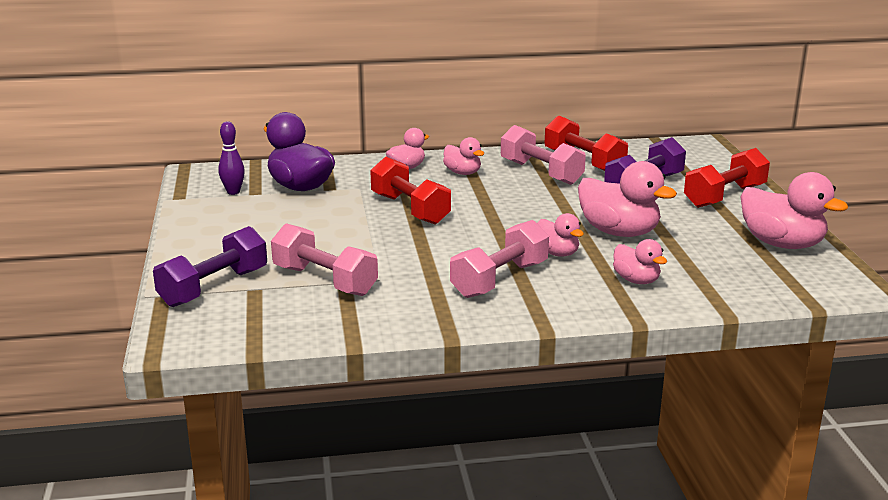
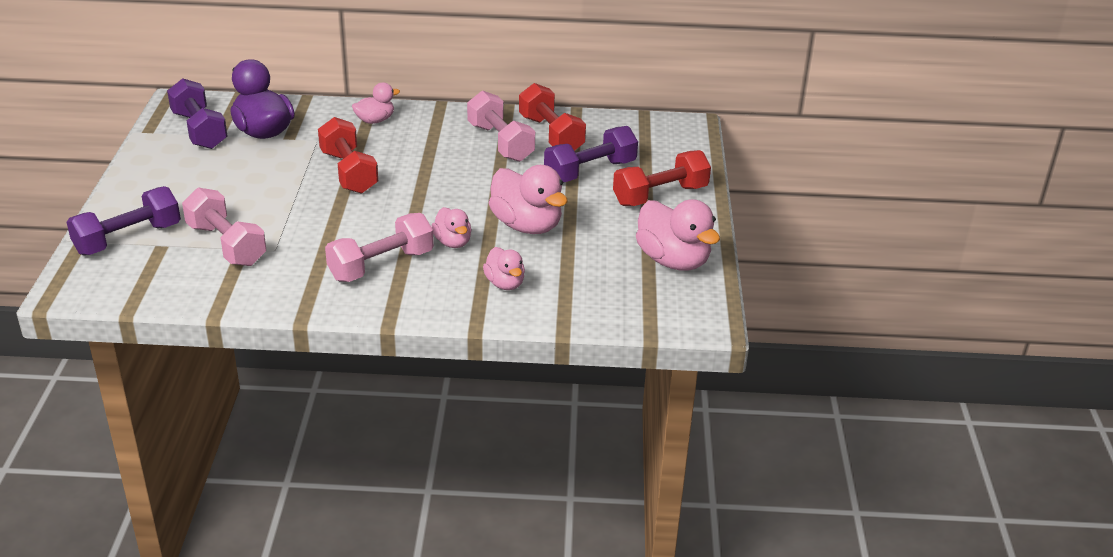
camera: 10 degrees right, 10 degrees up
purple bowling pin [218,121,245,195] -> purple dumbbell [167,78,227,149]
pink duck [443,137,484,175] -> none

